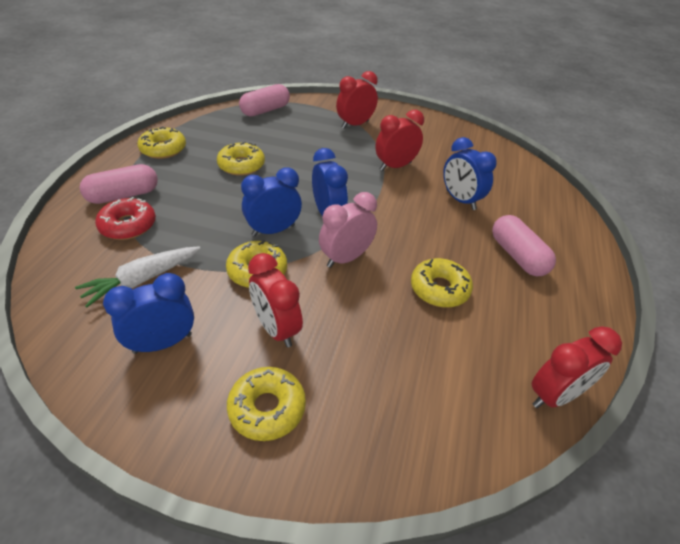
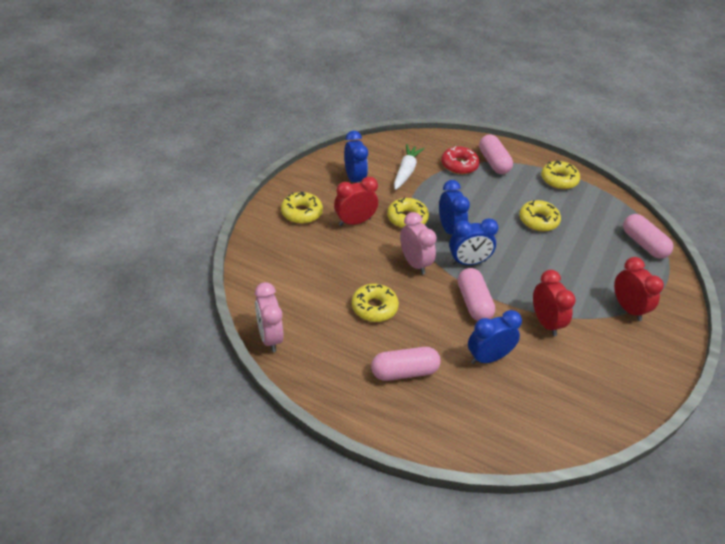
camera: 100 degrees right, 0 degrees up
white carrot [75,246,200,307] -> white carrot turned 45 degrees clockwise [394,144,424,190]
red clock [532,326,622,408] -> pink clock [255,282,283,352]
none -> pink capsule [458,268,495,321]

